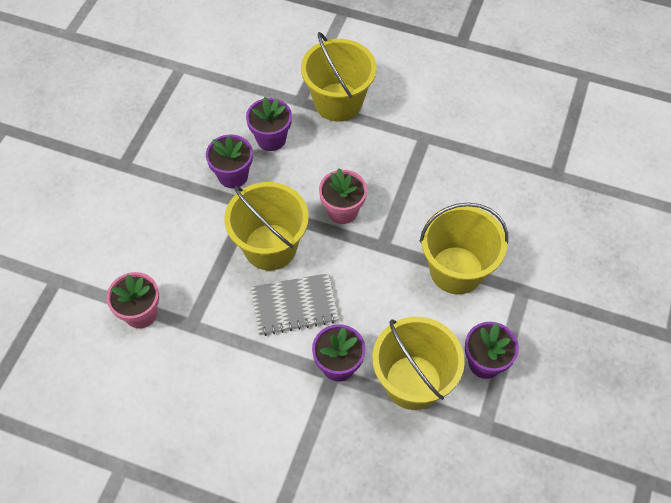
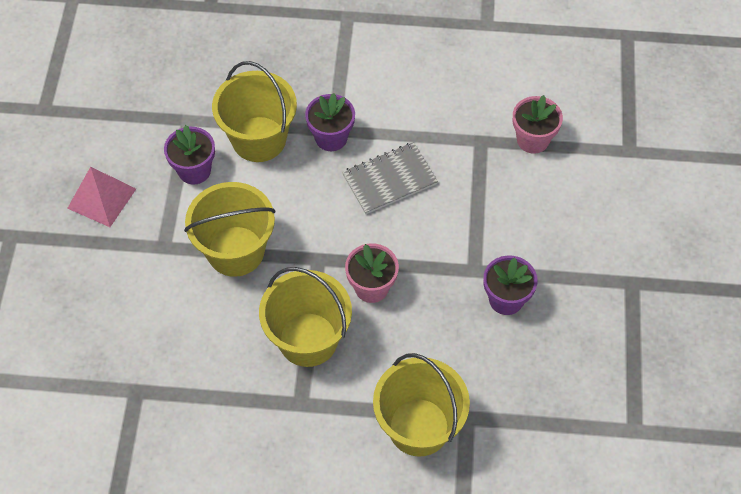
camera: 165 degrees right, 0 degrees up
yellow bucket [224,182,309,270] -> yellow bucket moved to [259,267,352,367]
purple flower pot [246,97,292,151] -> none
none -> pink pyramid [67,167,136,227]

